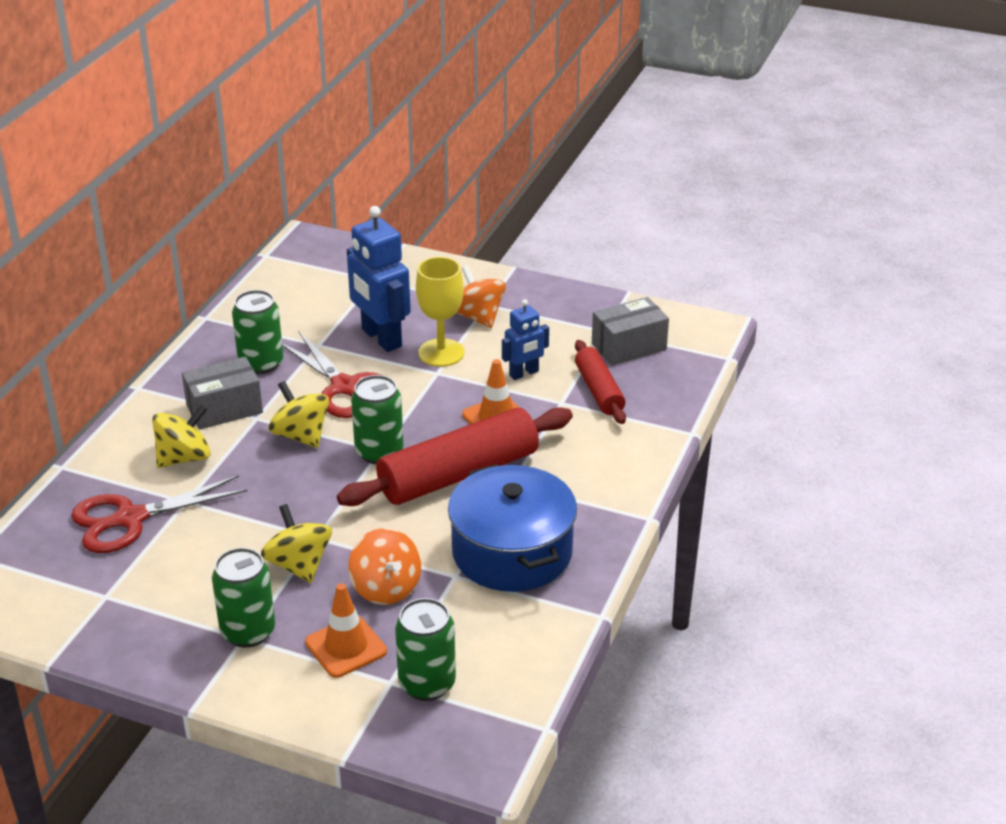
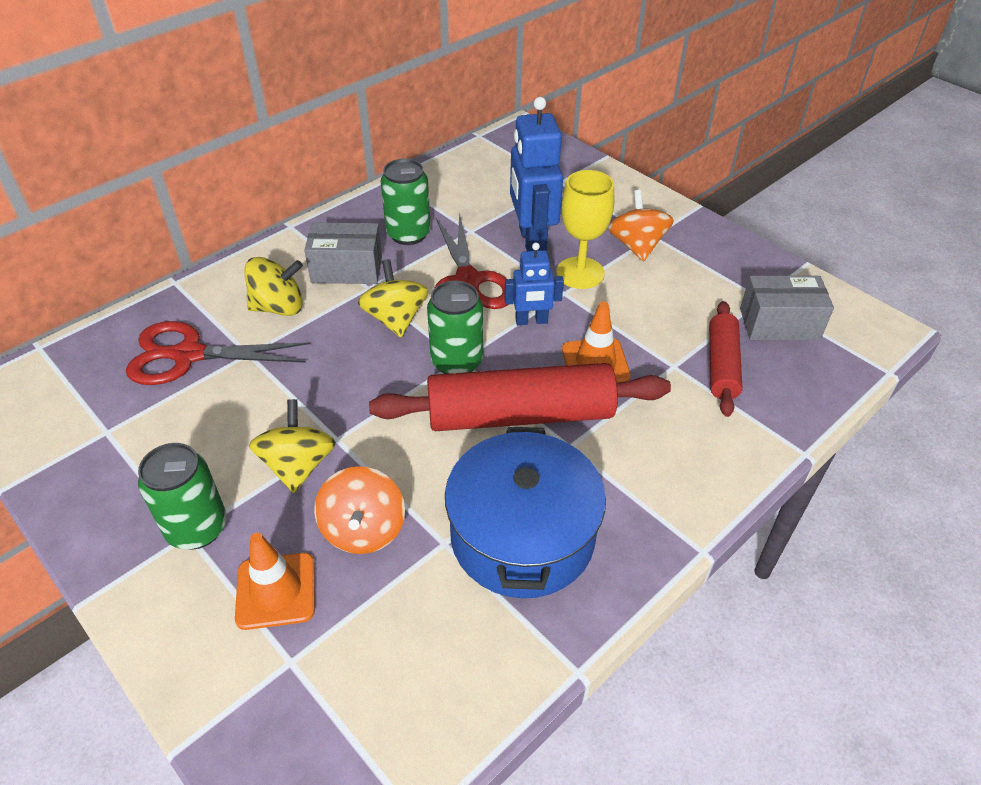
camera: 25 degrees right, 10 degrees up
green can [395,598,456,701] -> none
blue robot [502,299,549,380] -> blue robot moved to [504,243,564,325]

